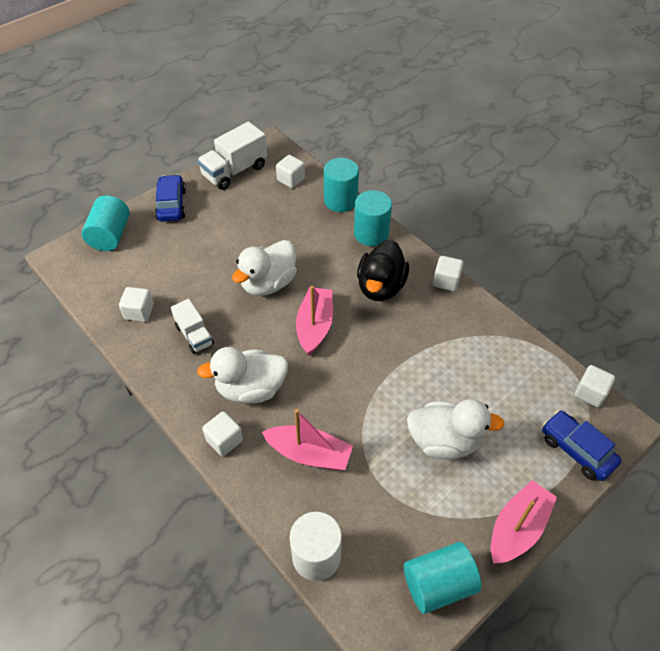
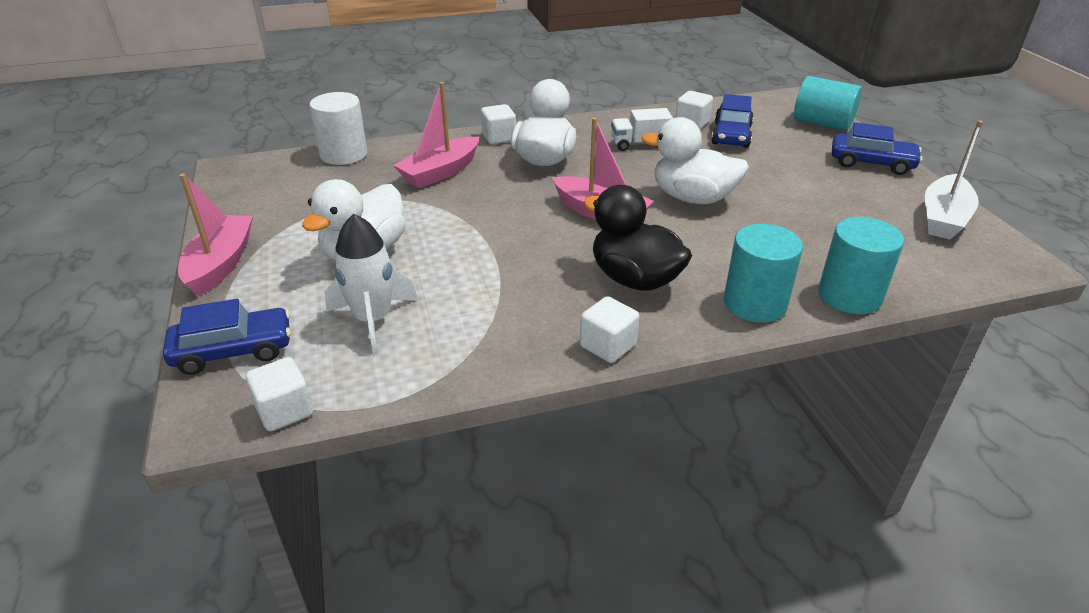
camera: 115 degrees right, 15 degrees down
white truck [197,122,267,190] -> white boat [925,120,983,239]
white duck [232,240,297,296] -> white duck turned 45 degrees counterclockwise [641,117,749,204]
white cube [276,155,305,188] -> none
turquoise cylinder [404,542,482,614] -> none
pink boat [491,480,557,564] -> pink boat turned 150 degrees counterclockwise [178,174,253,297]
none -> white rocket [325,214,418,355]
none -> blue car [711,94,754,148]

